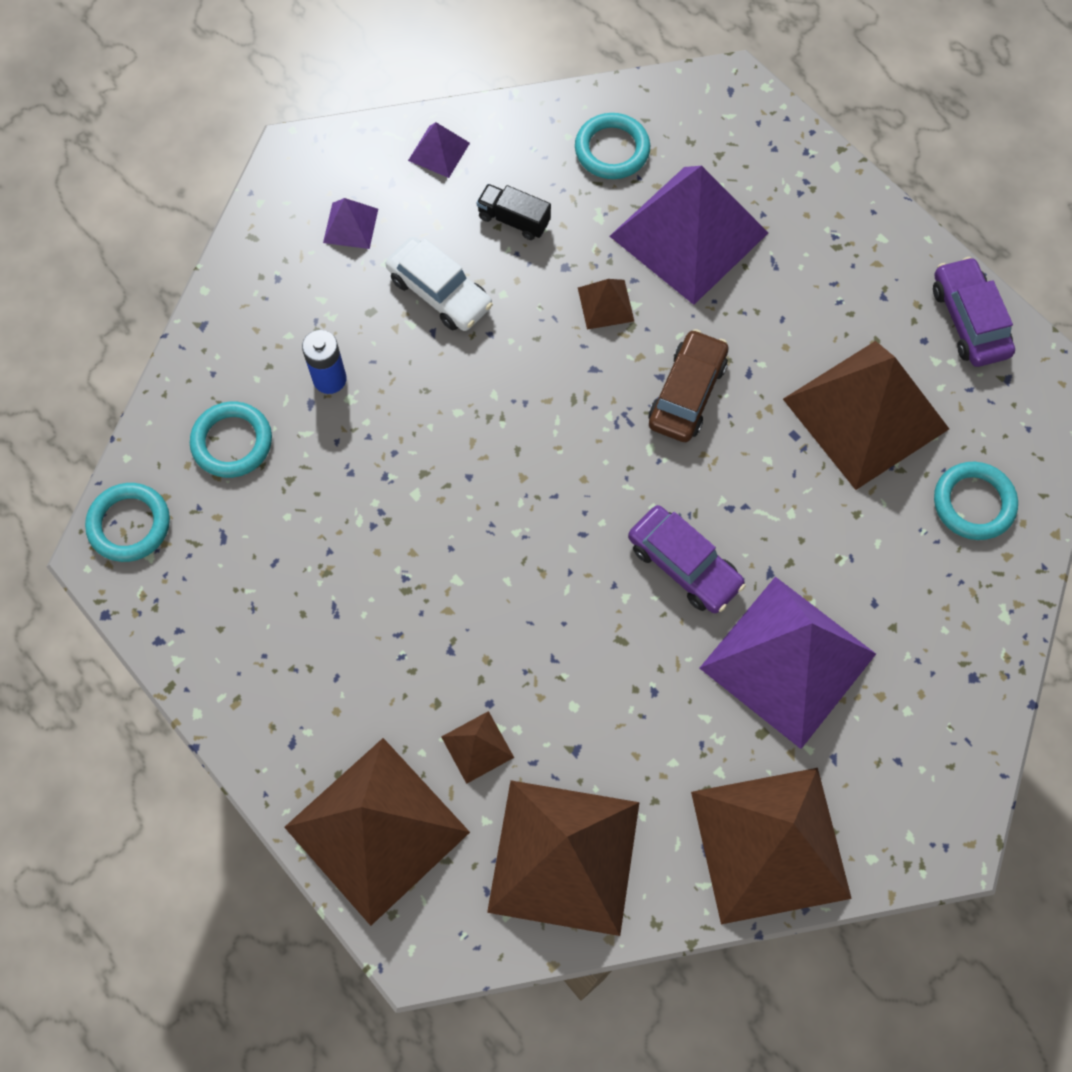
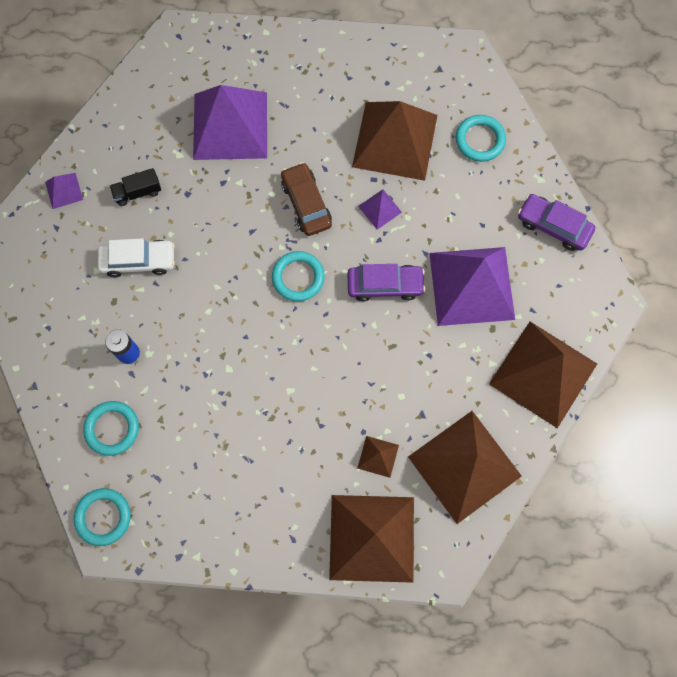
camera: 45 degrees left, 5 degrees up
purple pyramid [323,198,378,249] -> purple pyramid moved to [358,189,402,230]
turquoise ring [575,113,650,179] -> turquoise ring moved to [272,251,325,302]
brown pyramid [578,279,635,330] -> none
purple car [933,257,1015,367] -> purple car moved to [518,194,595,251]

